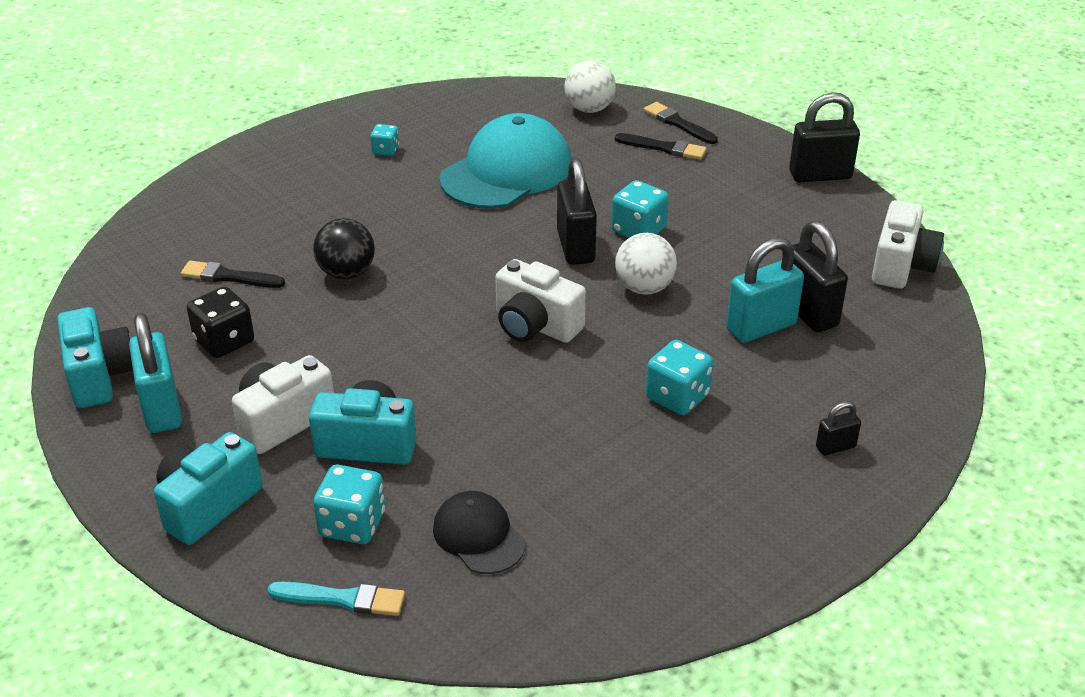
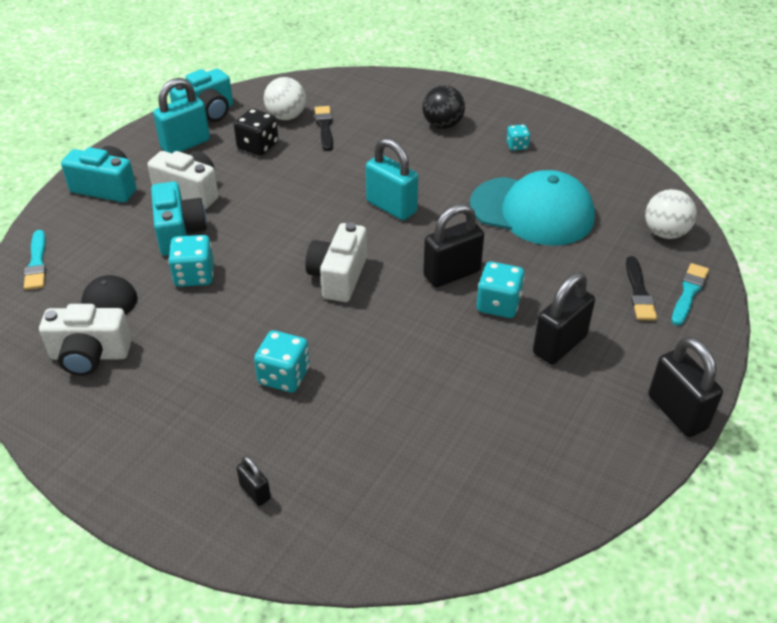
camera: 70 degrees right, 5 degrees up
black ball [313,218,375,279] -> black ball moved to [423,85,465,129]
turquoise dice [313,465,385,544] -> turquoise dice moved to [168,235,214,287]
white ball [615,233,677,295] -> white ball moved to [264,77,306,120]
black brush [644,102,718,144] -> turquoise brush [671,263,709,326]
turquoise padlock [727,237,804,343] -> turquoise padlock moved to [366,138,418,220]
black padlock [792,221,848,332] -> black padlock moved to [533,272,595,365]
white camera [872,200,944,289] -> white camera moved to [39,304,132,376]

